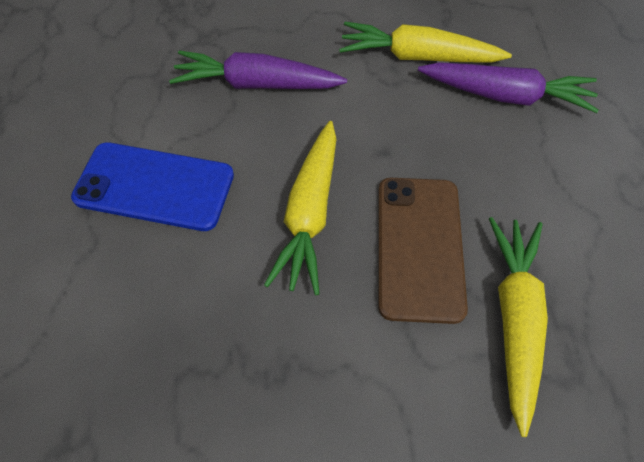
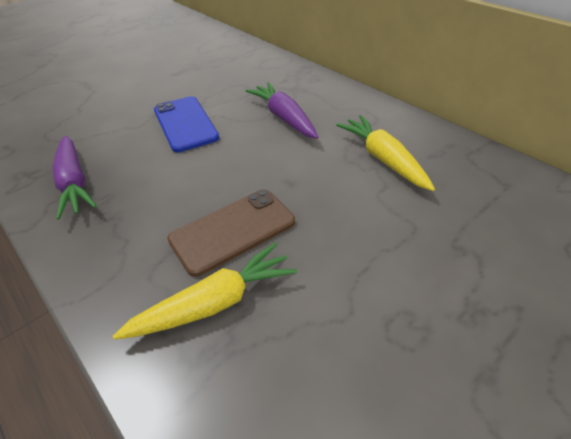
camera: 55 degrees right, 15 degrees down
yellow carrot [264,121,336,295] -> none
purple carrot [418,62,599,113] -> purple carrot moved to [52,136,97,220]

